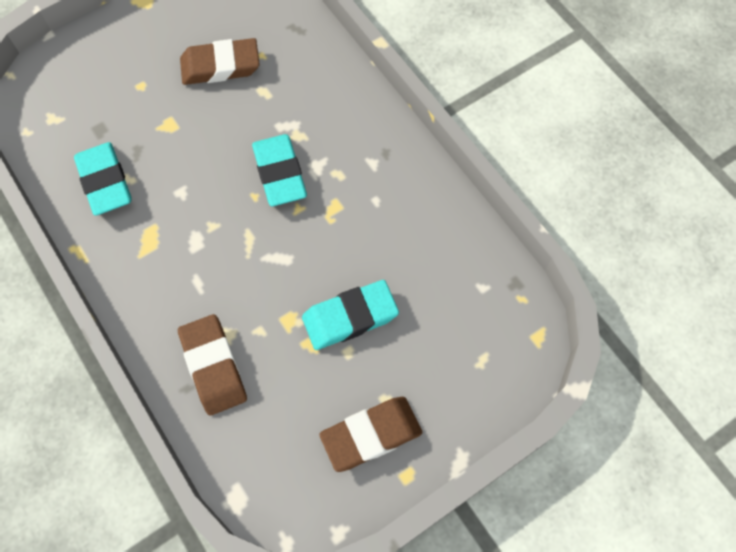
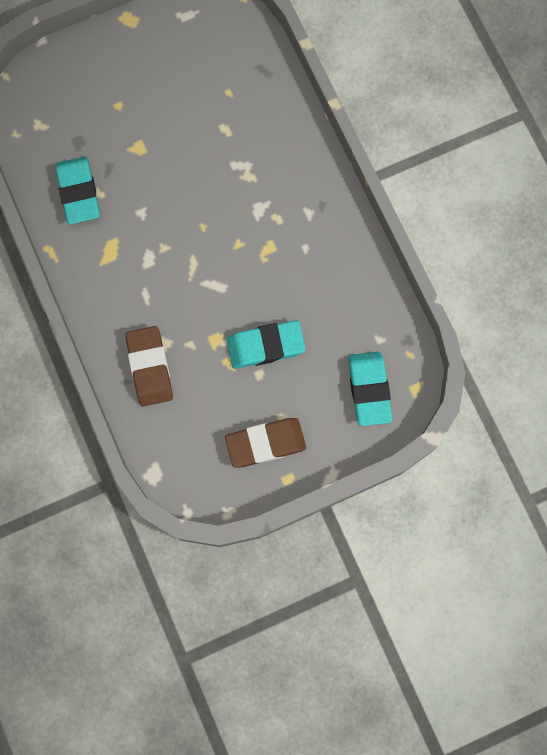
camera: 10 degrees right, 10 degrees up
brown eraser [180,38,260,85] -> none
turquoise eraser [252,134,307,206] -> turquoise eraser moved to [348,352,392,426]

